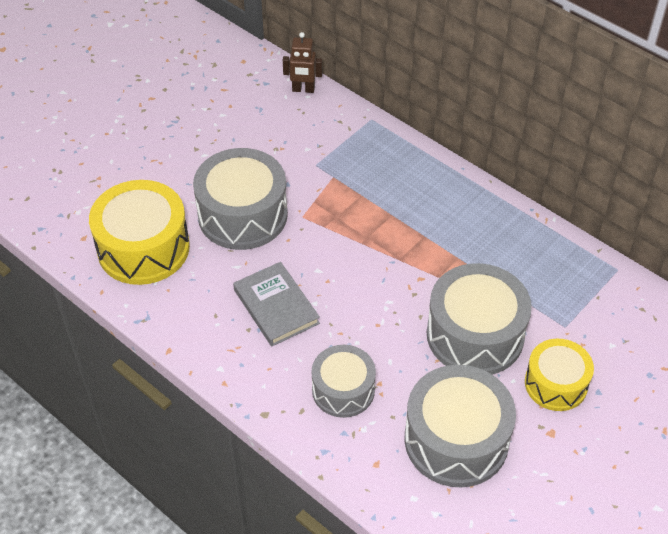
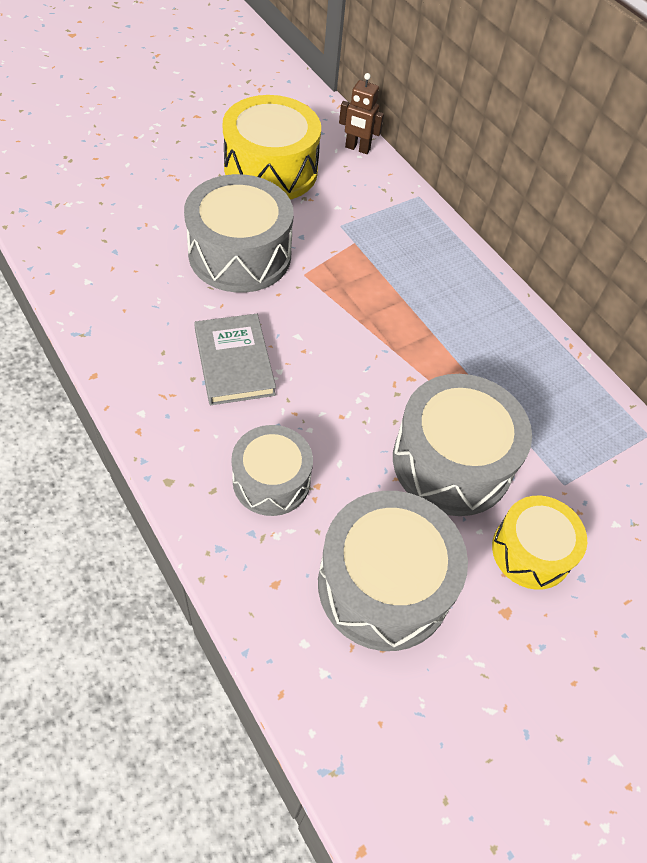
camera: 10 degrees right, 5 degrees up
yellow drum [89,180,190,285] -> yellow drum moved to [223,95,321,200]

